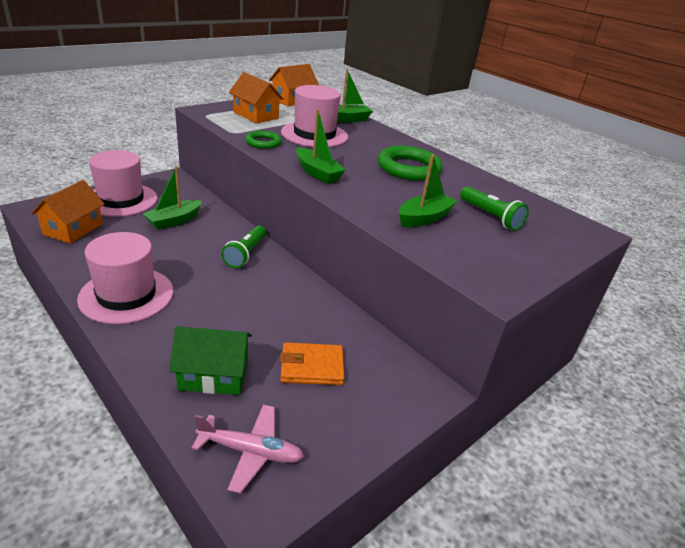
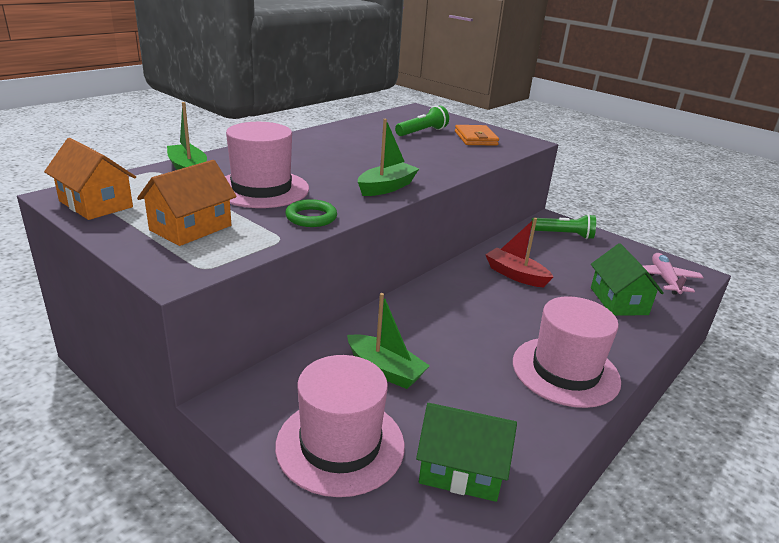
camera: 95 degrees left, 5 degrees down
orange house [31,180,105,244] -> green house [416,403,517,502]
green flashlight [221,226,266,268] -> green flashlight moved to [531,214,596,239]
orange wallet [280,342,344,385] -> orange wallet moved to [455,125,499,146]
green ring [378,146,442,180] -> none
green boat [399,154,458,227] -> none
none -> red boat [485,218,553,287]

